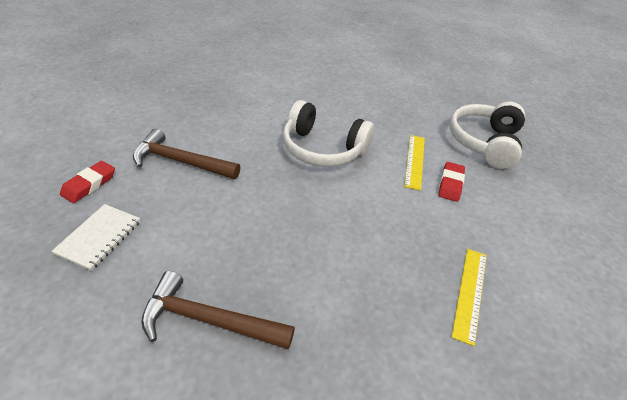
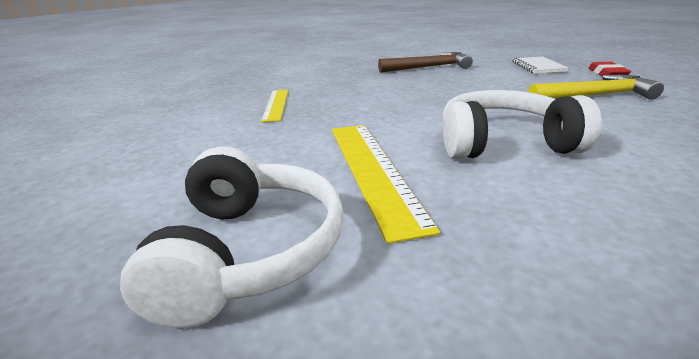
camera: 160 degrees right, 15 degrees down
brown hammer [133,129,240,179] -> yellow hammer [528,75,664,100]
yellow ruler [404,135,425,191] -> yellow ruler [332,125,440,244], size x1.61
red eraser [438,162,465,202] -> none

